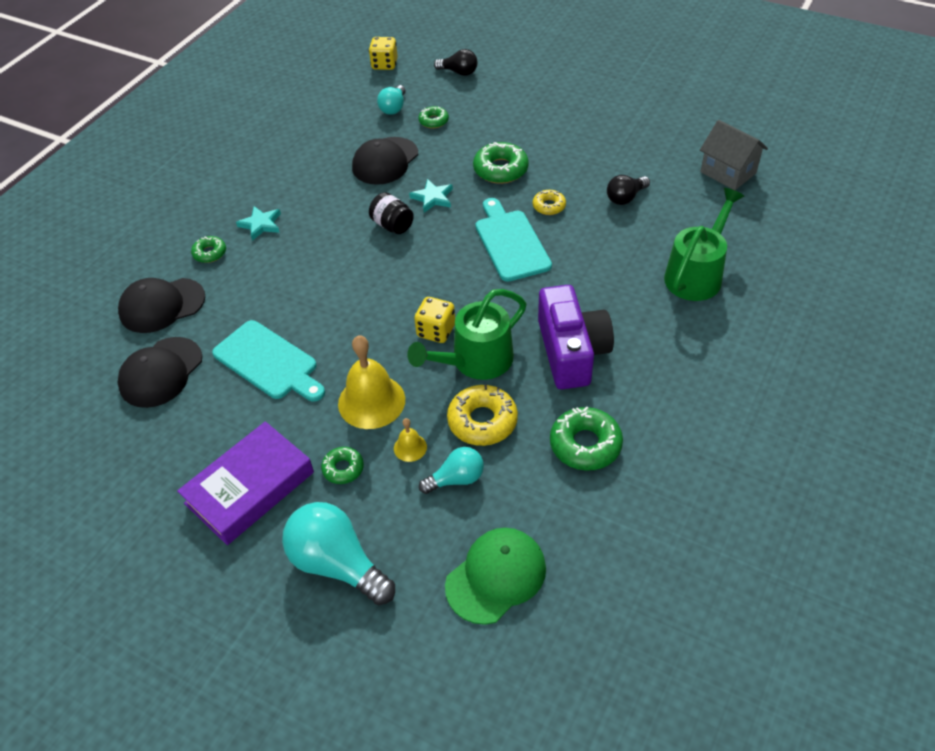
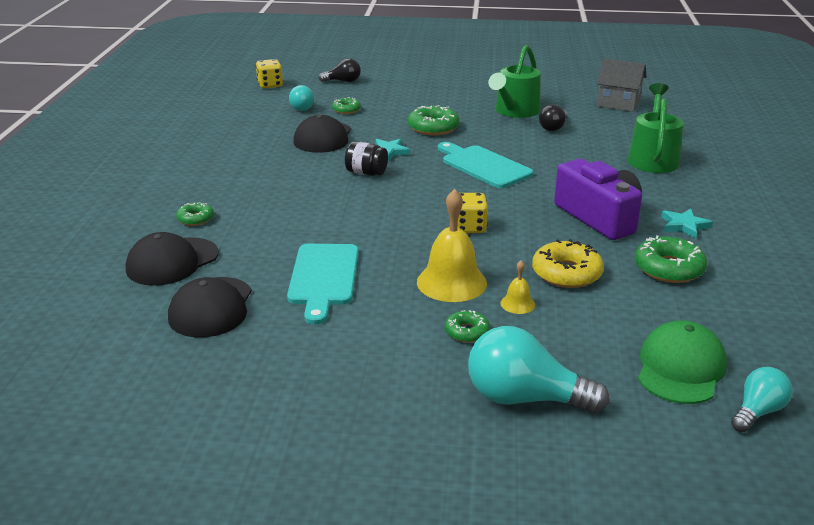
camera: 25 degrees left, 20 degrees down
purple book [177,421,314,545] -> none
turquoise cutting board [212,320,325,402] -> turquoise cutting board turned 75 degrees clockwise [287,244,359,325]
turquoise star [236,206,281,241] -> turquoise star moved to [661,209,713,239]
green watering can [408,289,526,380] -> green watering can moved to [488,45,541,118]
turquoise light bulb [419,447,484,494] -> turquoise light bulb moved to [731,367,793,432]
yellow donut [533,190,566,215] -> none

